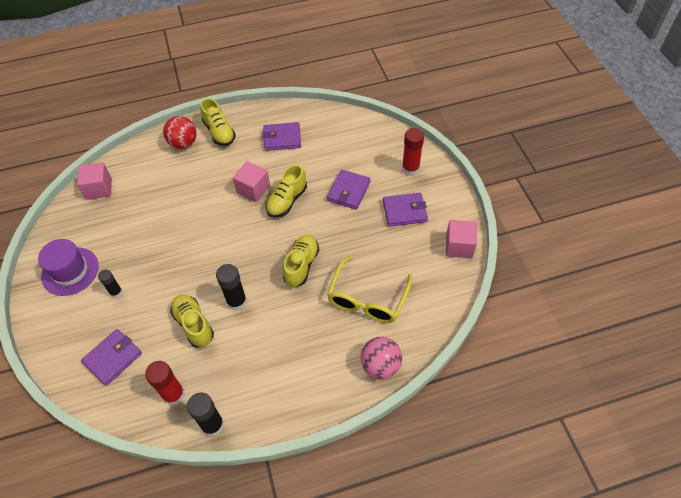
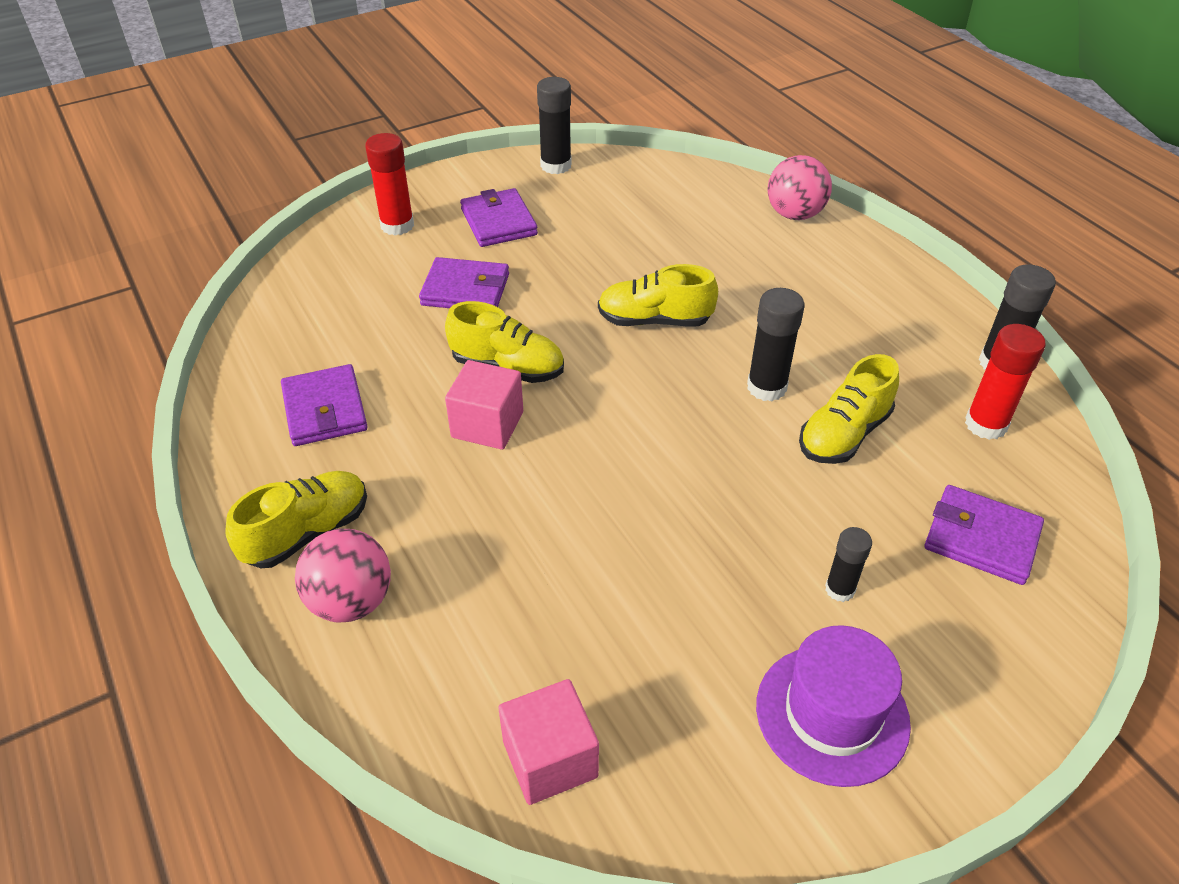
camera: 105 degrees left, 10 degrees down
red ball [163,116,197,149] -> pink ball [295,529,391,623]
yellow glasses [327,256,412,323] -> none
pink cube [446,220,477,258] -> black glue stick [537,77,572,174]

